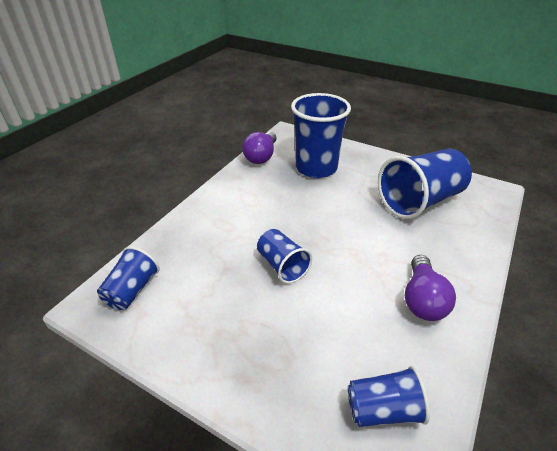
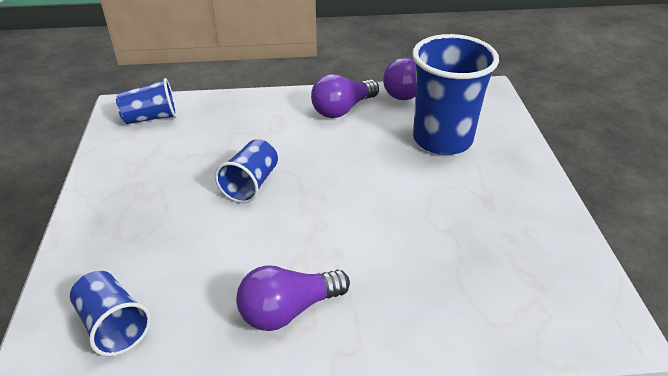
camera: 55 degrees right, 0 degrees up
blue cup [378,149,472,219] -> none
none -> purple light bulb [311,74,379,118]

